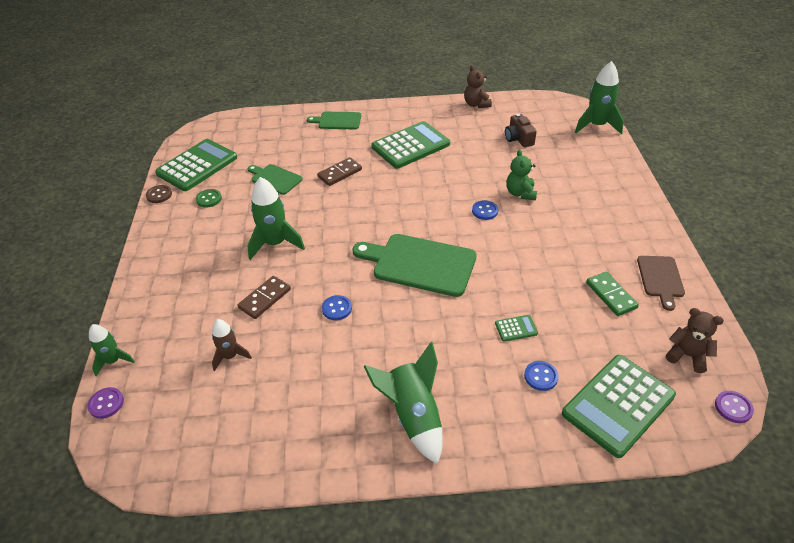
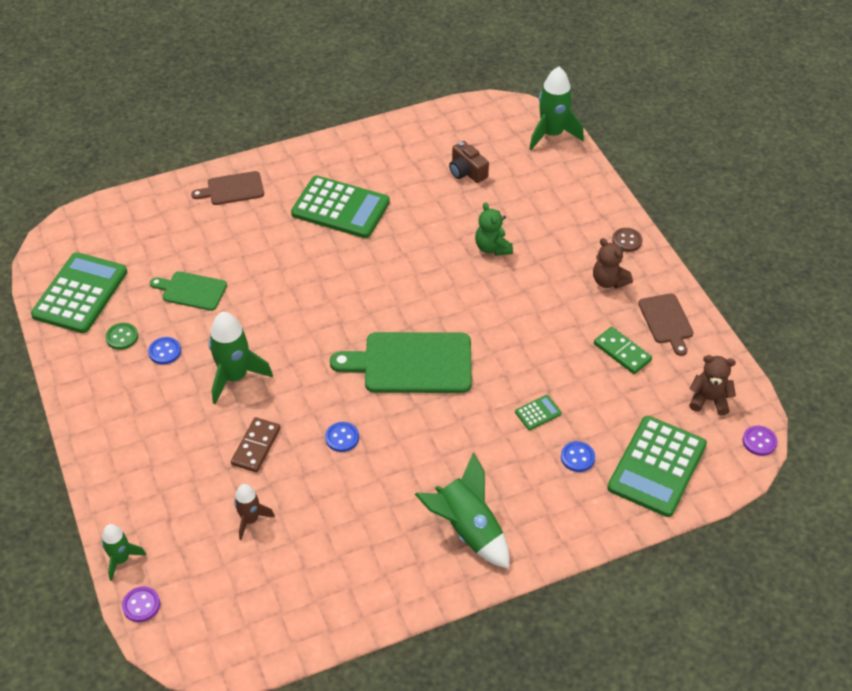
camera: 20 degrees left, 5 degrees up
brown button [146,185,172,203] -> brown button moved to [612,228,642,252]
green cutting board [307,112,361,129] -> brown cutting board [191,171,264,205]
brown domino [317,157,362,186] -> none
green calculator [371,121,450,169] -> green calculator turned 75 degrees clockwise [291,176,390,238]
brown teddy bear [464,65,492,108] -> brown teddy bear moved to [593,238,633,289]
blue button [472,200,498,220] -> blue button moved to [148,337,181,365]

